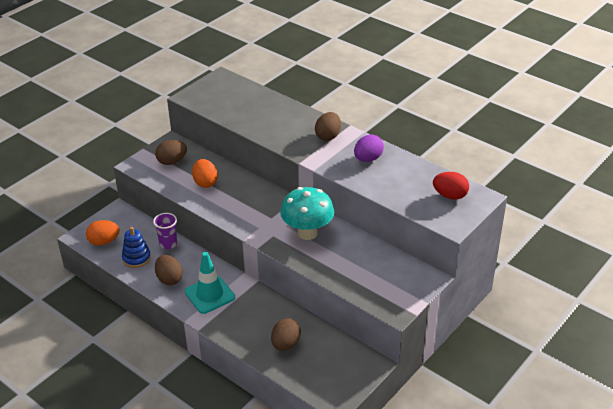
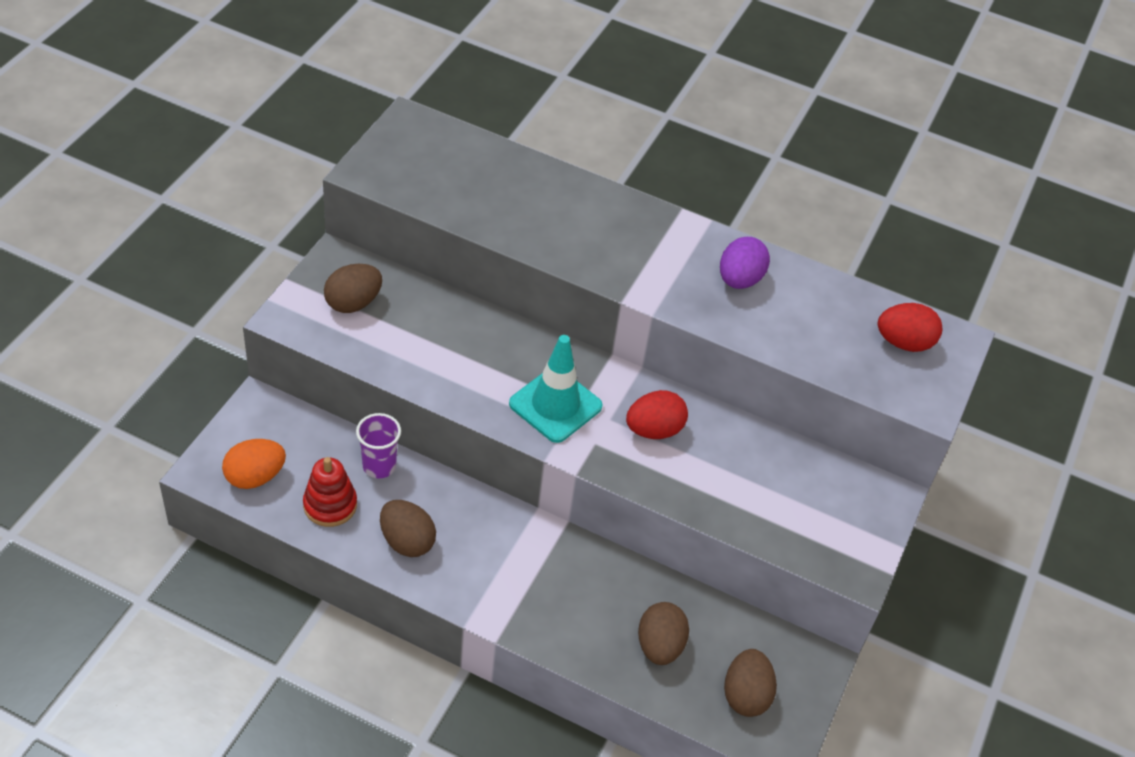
camera: 20 degrees left, 10 degrees up
blue stacking toy [122,227,151,268] -> red stacking toy [303,457,357,527]
turquoise traffic cone [185,252,235,314] -> turquoise traffic cone moved to [509,335,603,443]
orange egg [192,159,218,188] -> none
turquoise mushroom [280,187,334,240] -> red egg [626,390,688,439]
brown egg [315,112,341,141] -> brown egg moved to [724,649,777,717]

